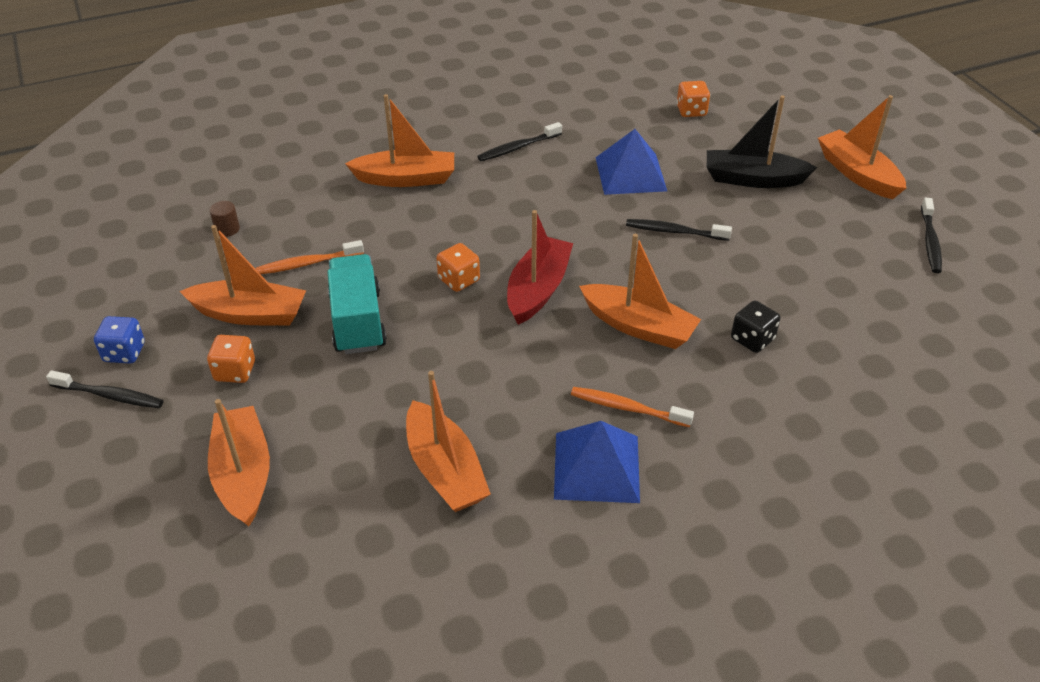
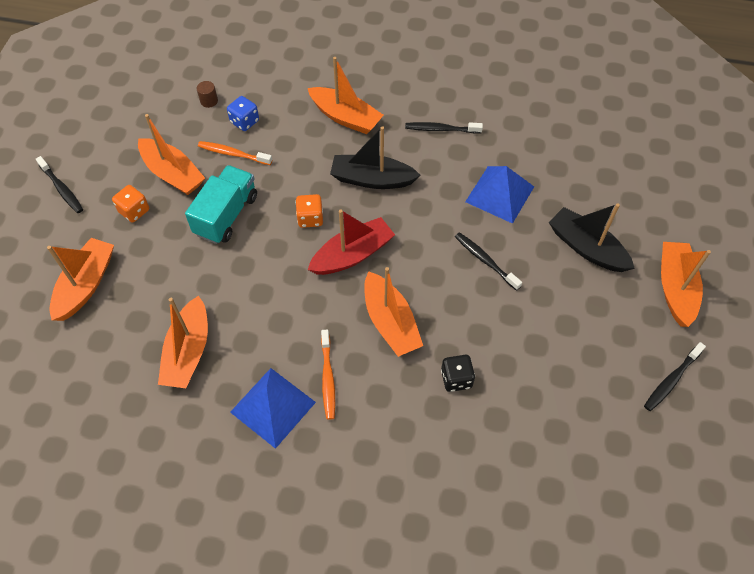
camera: 35 degrees right, 15 degrees up
blue dice [94,316,145,364] -> blue dice moved to [227,96,259,131]
orange toothbrush [571,387,694,427] -> orange toothbrush turned 150 degrees counterclockwise [321,330,335,420]
orange dice [677,81,710,117] -> none
none -> black boat [330,126,420,189]

